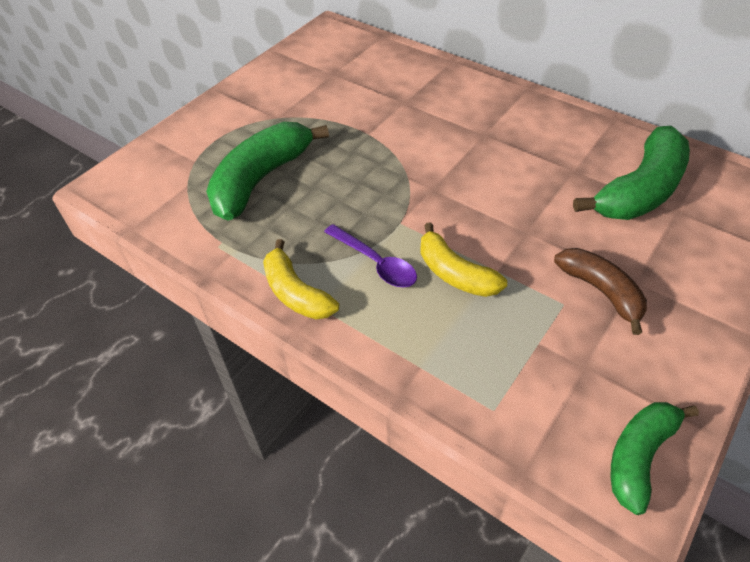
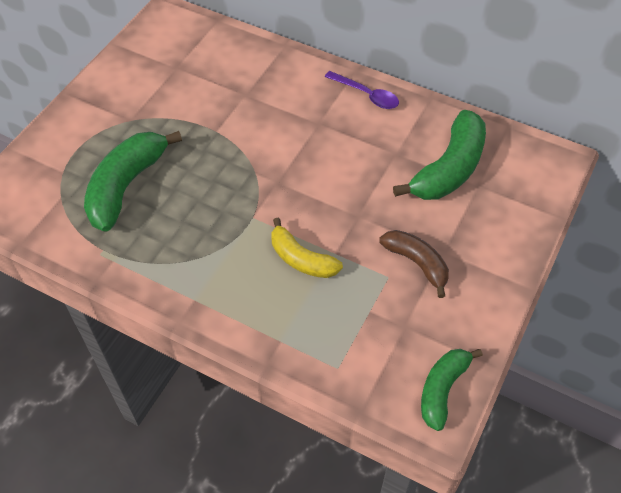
camera: 10 degrees left, 5 degrees up
yellow banana [263,239,339,319] -> none
purple spoon [324,224,417,287] -> purple spoon moved to [325,71,399,109]

